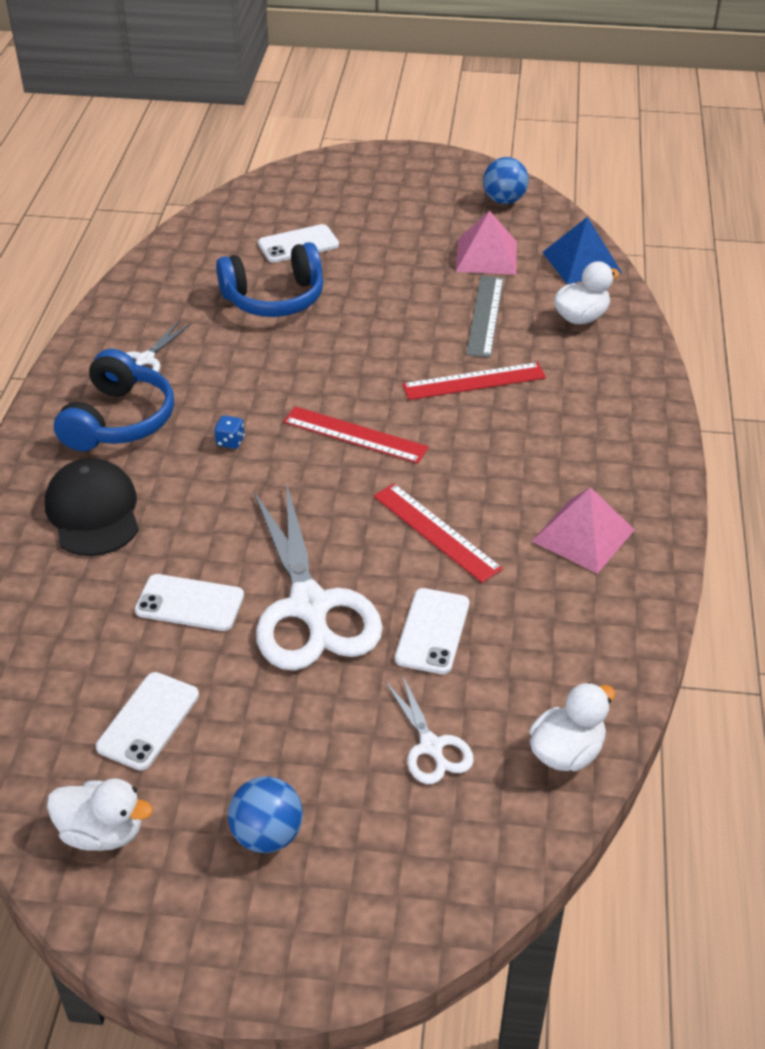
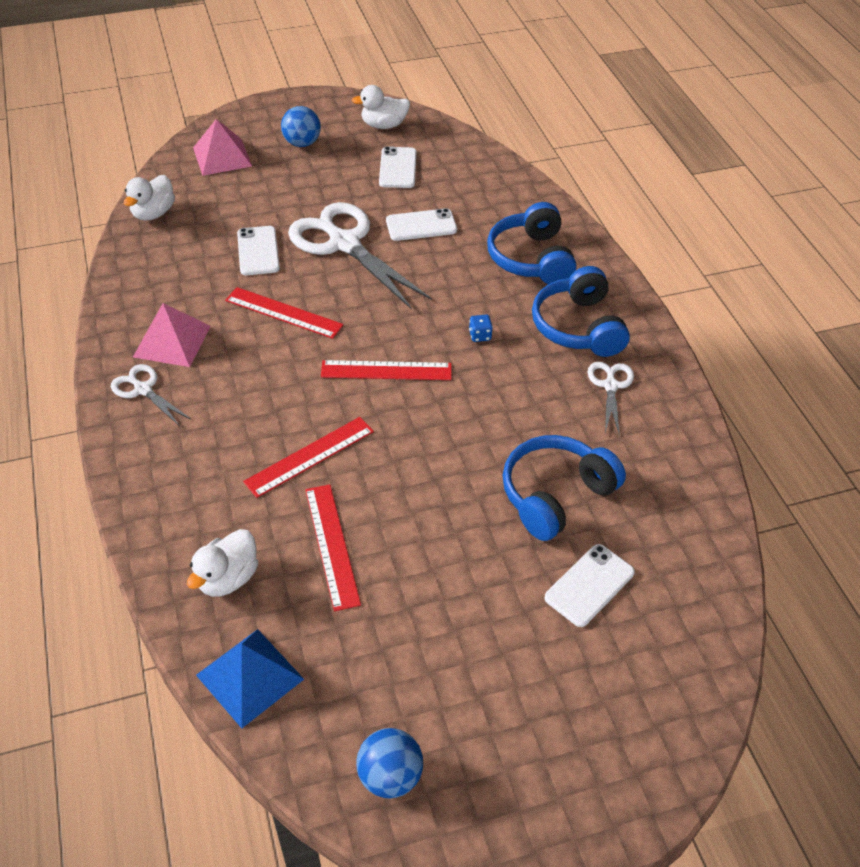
camera: 155 degrees right, 5 degrees up
black cap [45,458,139,556] -> blue headphones [487,202,577,284]
white scissors [385,675,474,784] -> white scissors moved to [111,364,191,425]
pink pyramid [456,211,517,275] -> pink pyramid moved to [193,119,252,176]
grey ruler [466,276,503,358] -> red ruler [305,484,361,611]

